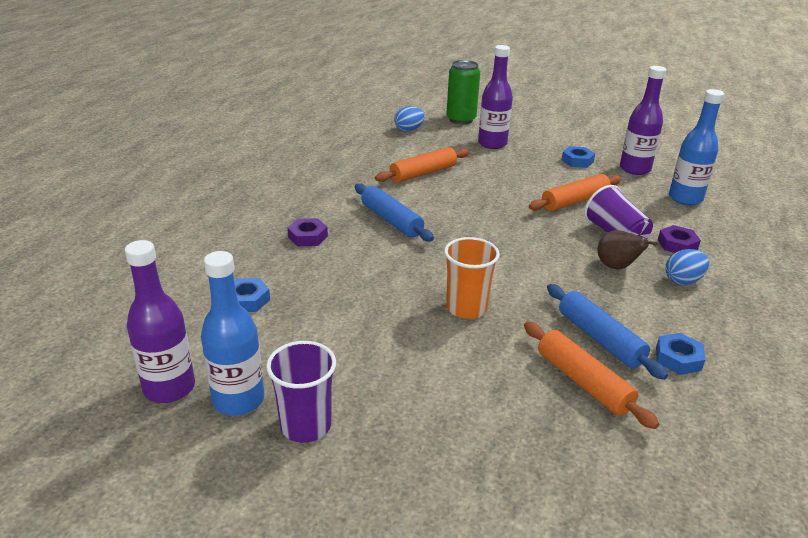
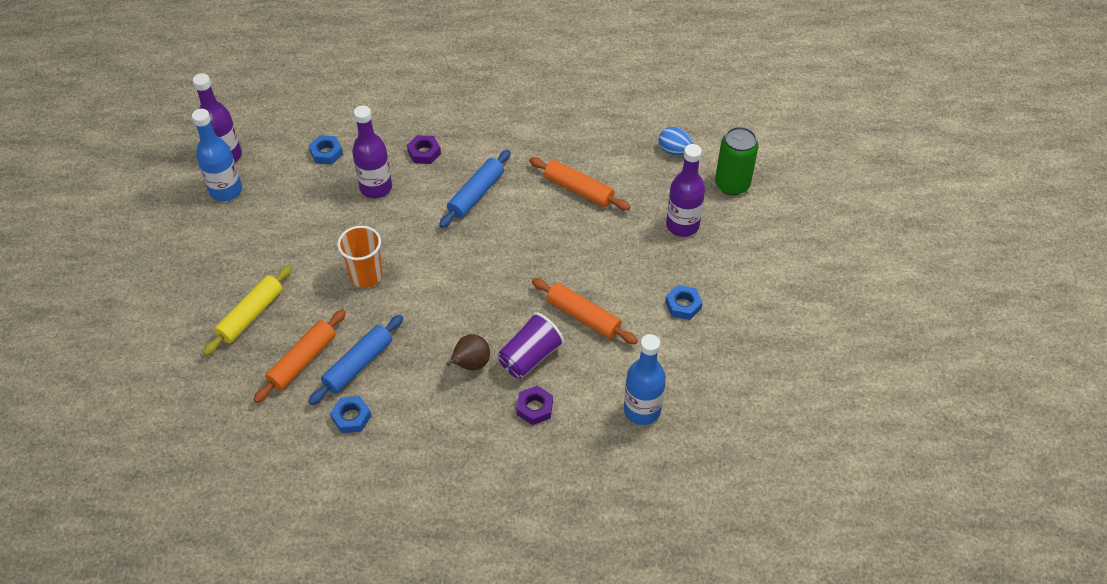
camera: 70 degrees right, 20 degrees up
purple cup [266,341,336,443] -> none
purple bottle [620,66,666,175] -> purple bottle moved to [352,106,392,198]
blue egg [665,249,709,285] -> none
none -> yellow rolling pin [203,265,292,356]

